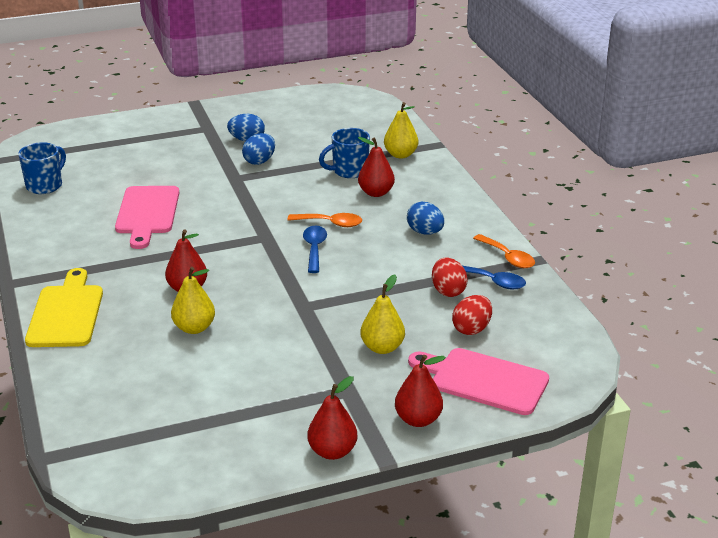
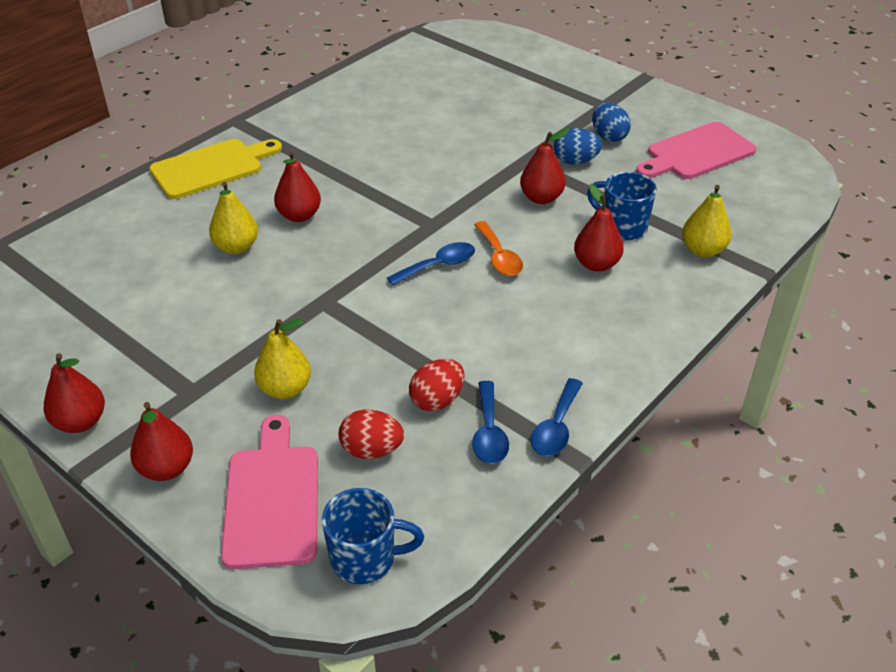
camera: 60 degrees right, 10 degrees up
blue mug [18,142,66,194] -> blue mug moved to [322,488,424,584]
pink cutting board [115,186,179,249] -> pink cutting board moved to [636,122,756,179]
blue egg [407,202,444,235] -> none
orange spoon [473,234,535,268] -> blue spoon [531,378,583,456]
none -> red pear [520,129,569,204]

